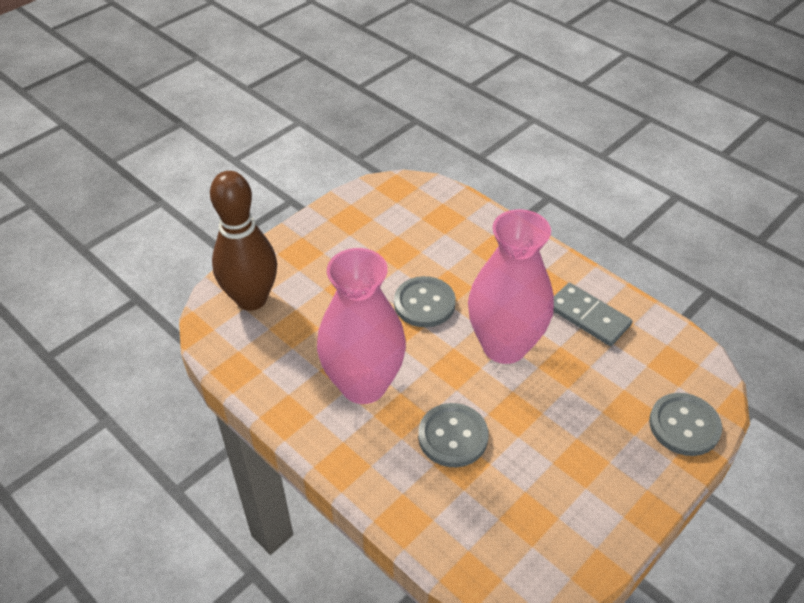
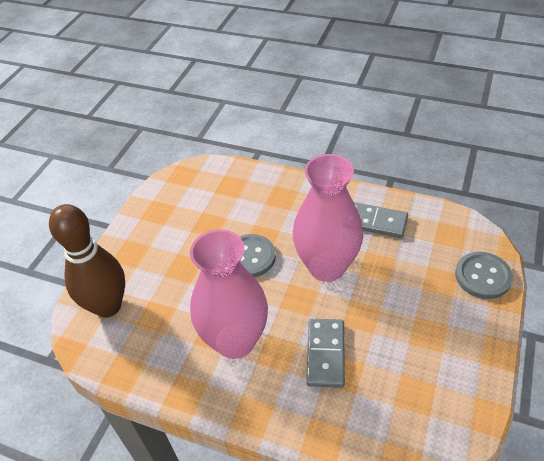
camera: 20 degrees left, 0 degrees up
grey button [418,403,489,467] -> grey domino [306,319,345,388]

